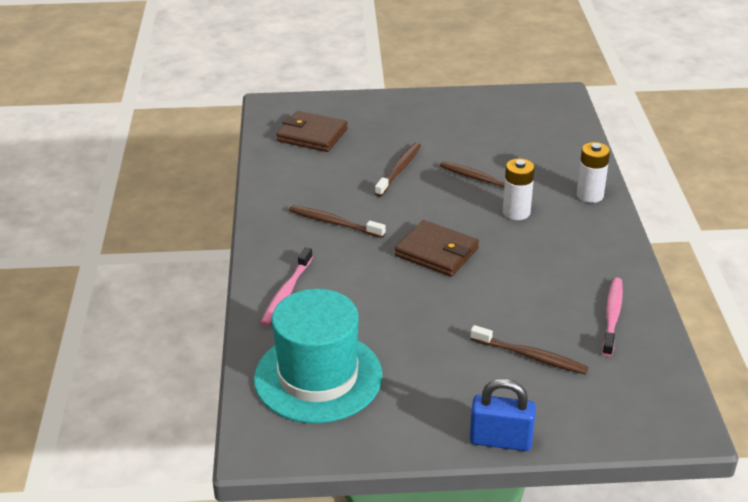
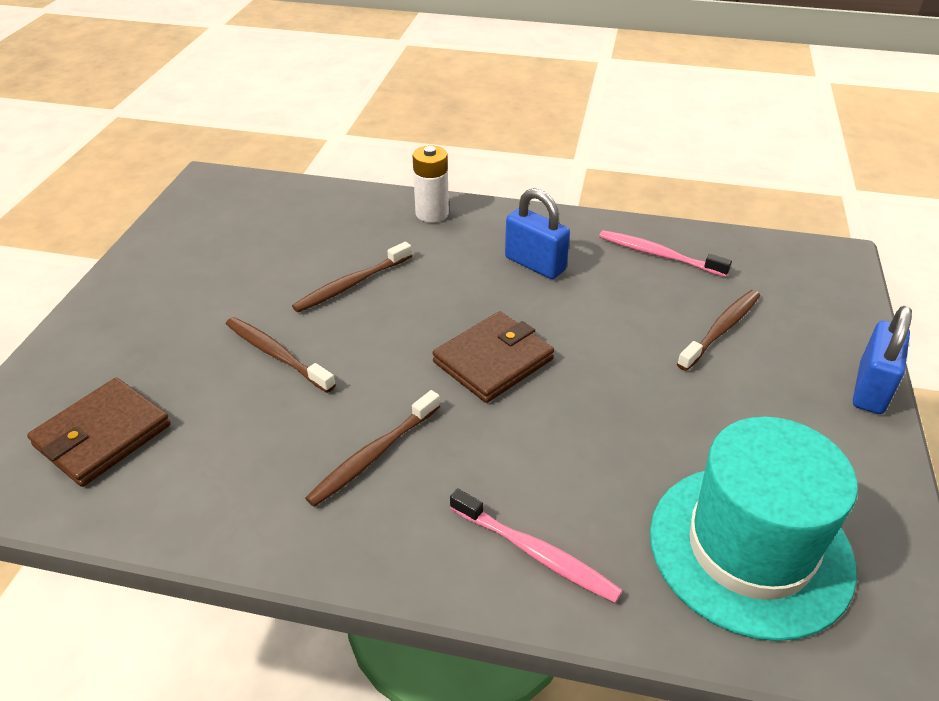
camera: 75 degrees left, 5 degrees up
white battery [503,159,535,220] -> none
none -> blue padlock [505,188,570,279]

